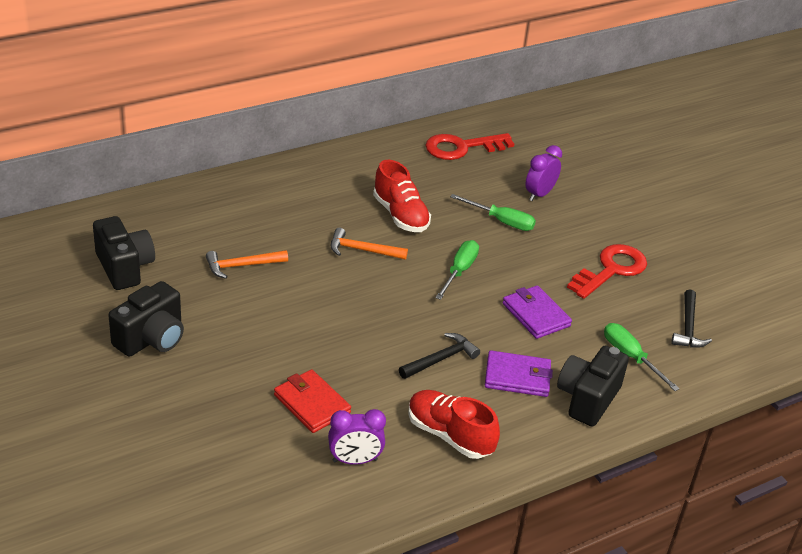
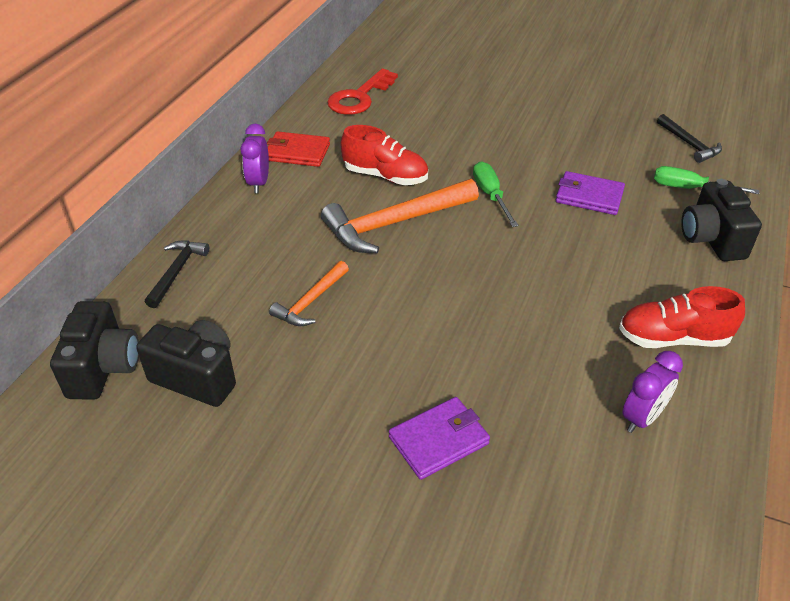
camera: 35 degrees left, 5 degrees up
black camera [108,281,184,357] -> black camera moved to [50,301,139,400]
red wallet [274,369,351,433] -> red wallet moved to [267,131,330,167]
orange hammer [331,228,408,260] -> orange hammer [321,179,479,253], size x1.83
black hammer [399,333,480,379] -> black hammer moved to [145,241,209,308]
green screwdriver [450,194,536,231] -> none
purple wallet [485,350,553,397] -> purple wallet moved to [389,397,490,480]
purple clock [525,145,562,201] -> purple clock moved to [241,124,269,193]
red key [567,244,647,299] -> none

